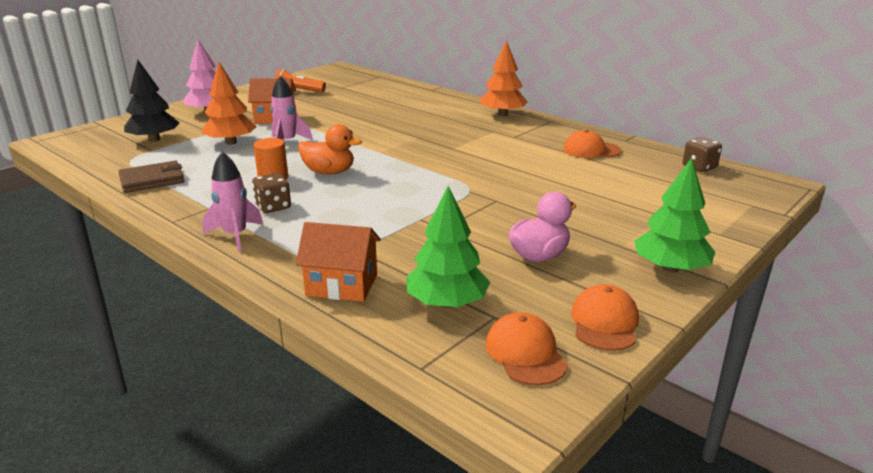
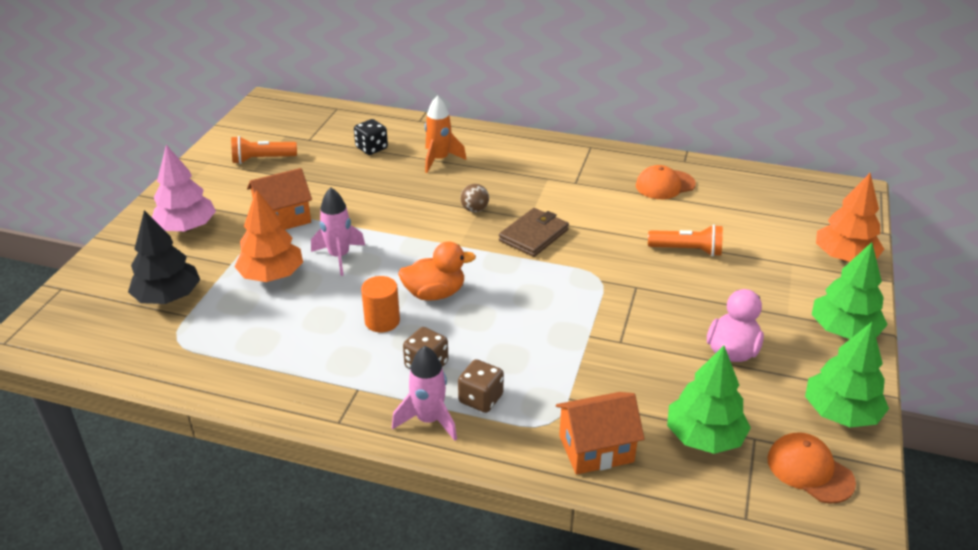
camera: 25 degrees left, 10 degrees up
brown wallet [118,161,185,193] -> brown wallet moved to [499,208,569,257]
orange tree [480,40,528,116] -> orange tree moved to [816,173,884,262]
orange cap [571,284,639,351] -> green tree [805,322,889,428]
brown dice [683,137,722,172] -> brown dice moved to [458,359,504,413]
none -> black dice [354,119,388,155]
none -> orange rocket [425,96,467,173]
none -> brown ball [460,184,489,213]
none -> orange flashlight [648,225,723,257]

